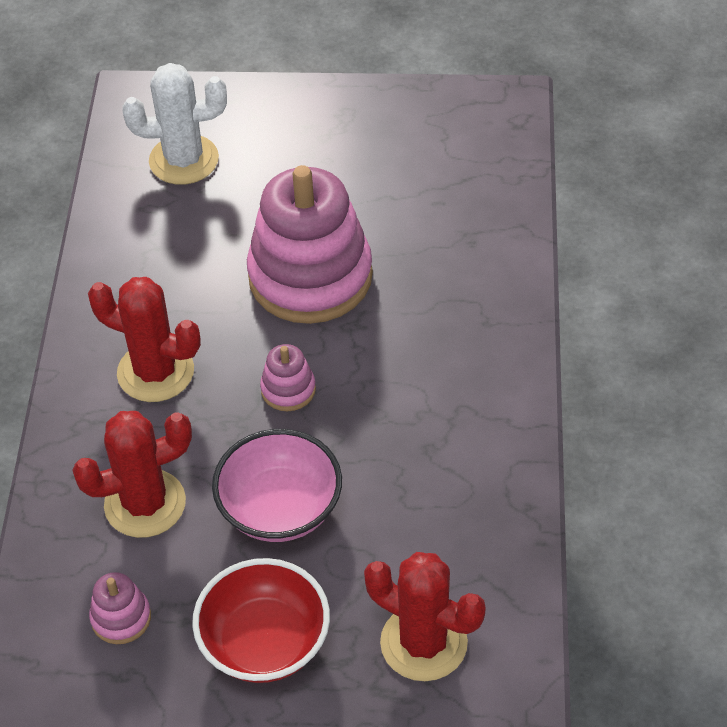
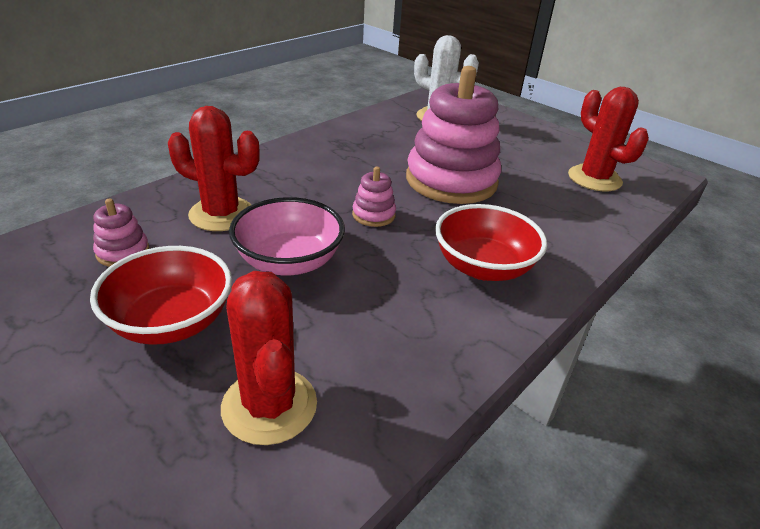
camera: 35 degrees right, 15 degrees down
red cactus [88,277,201,402] -> red cactus moved to [568,87,649,191]
none -> red bowl [435,204,547,281]

